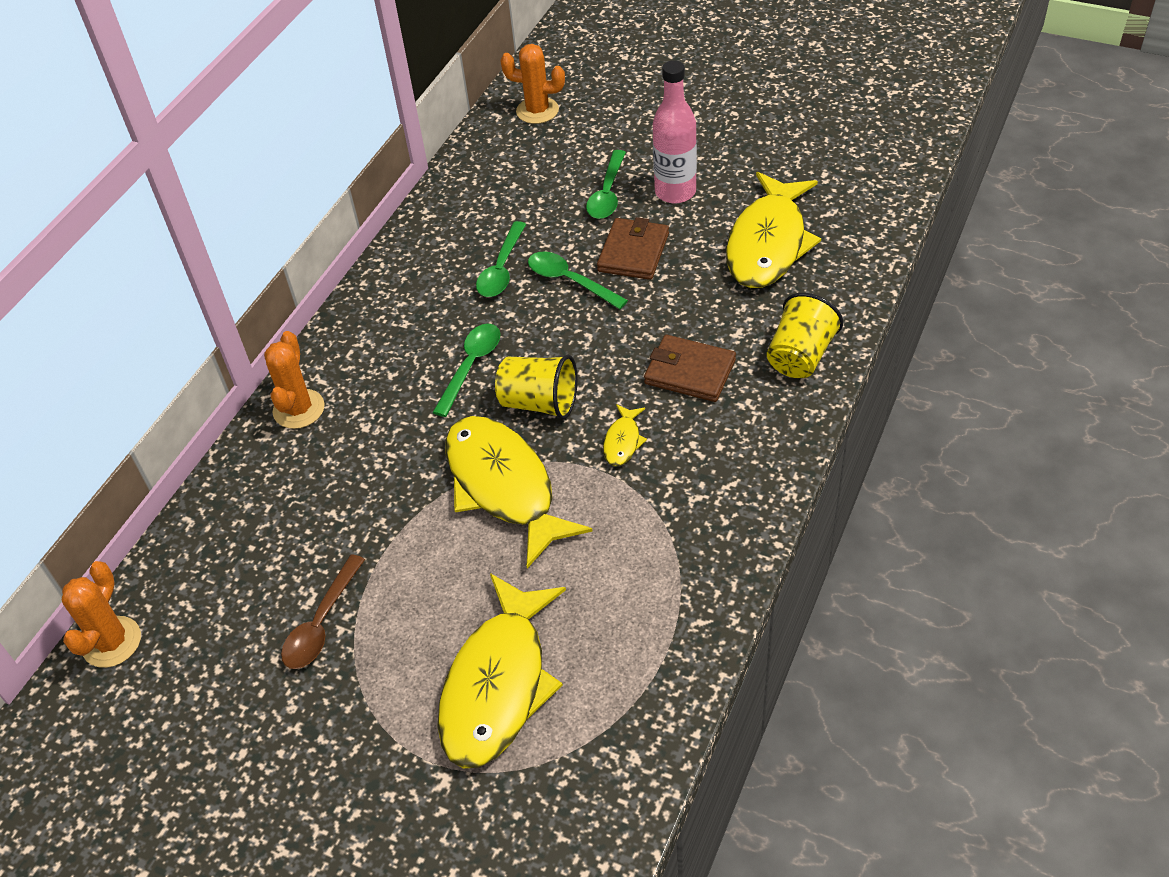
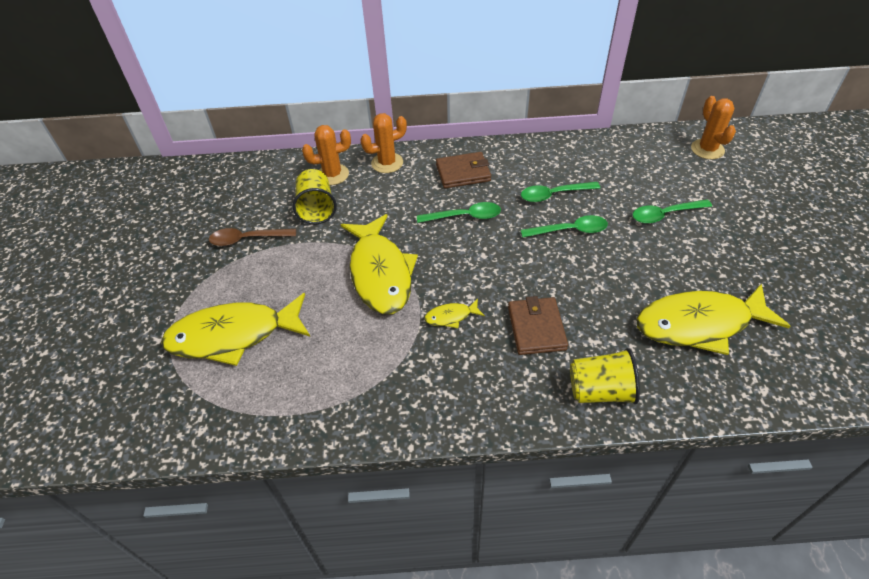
camera: 60 degrees right, 0 degrees up
orange cactus [62,561,141,668] -> orange cactus moved to [302,125,351,185]
yellow fish [445,416,593,569] -> yellow fish turned 135 degrees clockwise [341,214,418,314]
yellow cup [495,354,578,420] -> yellow cup moved to [293,169,337,224]
green spoon [528,252,628,309] -> green spoon turned 75 degrees clockwise [521,215,608,238]
brown wallet [597,217,669,280] -> brown wallet moved to [436,152,491,188]
pink bottle [653,60,697,204] -> none

